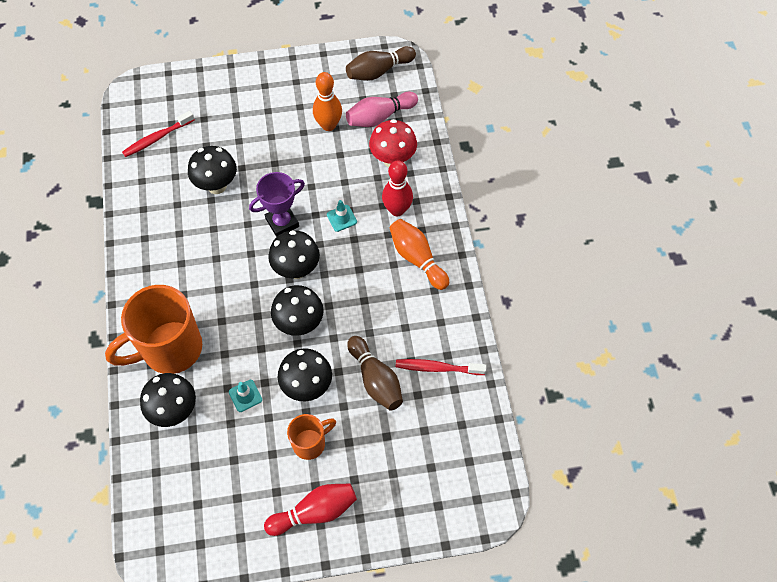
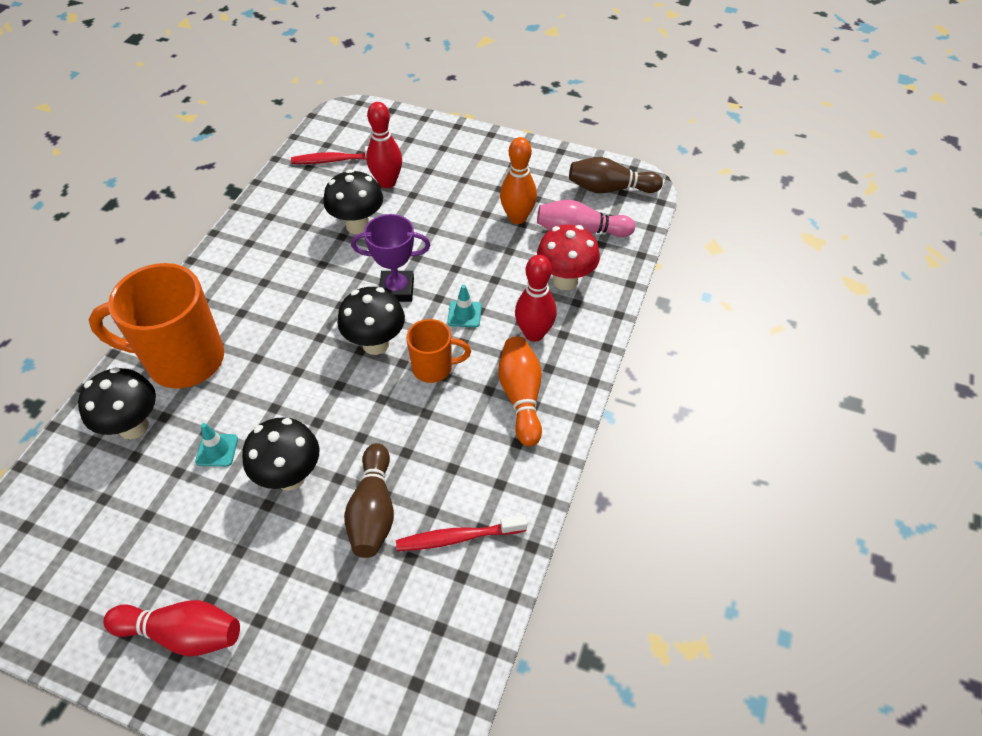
camera: 30 degrees right, 10 degrees down
black mushroom [271,285,324,336] -> none
orange mug [287,414,336,460] -> orange mug moved to [406,319,471,383]
red toothbrush [396,359,487,375] -> red toothbrush turned 45 degrees counterclockwise [396,515,527,551]
none -> red bowling pin [366,102,402,188]

